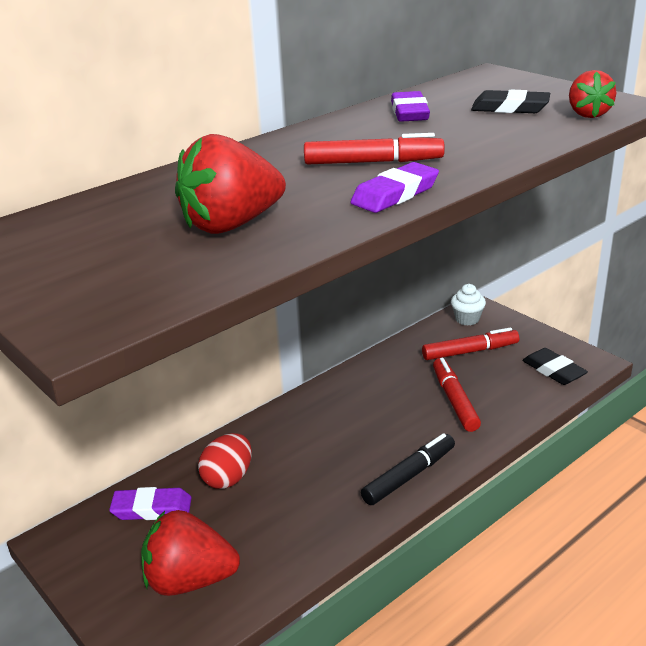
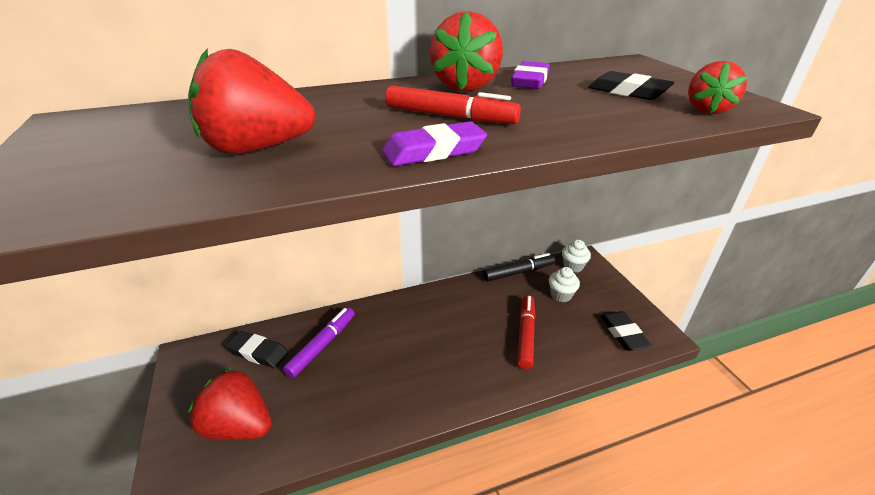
camera: 20 degrees right, 5 degrees up
purple eraser [109,487,192,520] -> black eraser [225,331,288,368]
red egg [198,433,252,489] -> purple marker [283,307,355,378]
black marker [361,433,455,505] -> black marker moved to [483,253,555,282]
red marker [422,327,519,360] -> white cupcake [549,267,580,302]
none -> red strawberry [430,11,503,91]

